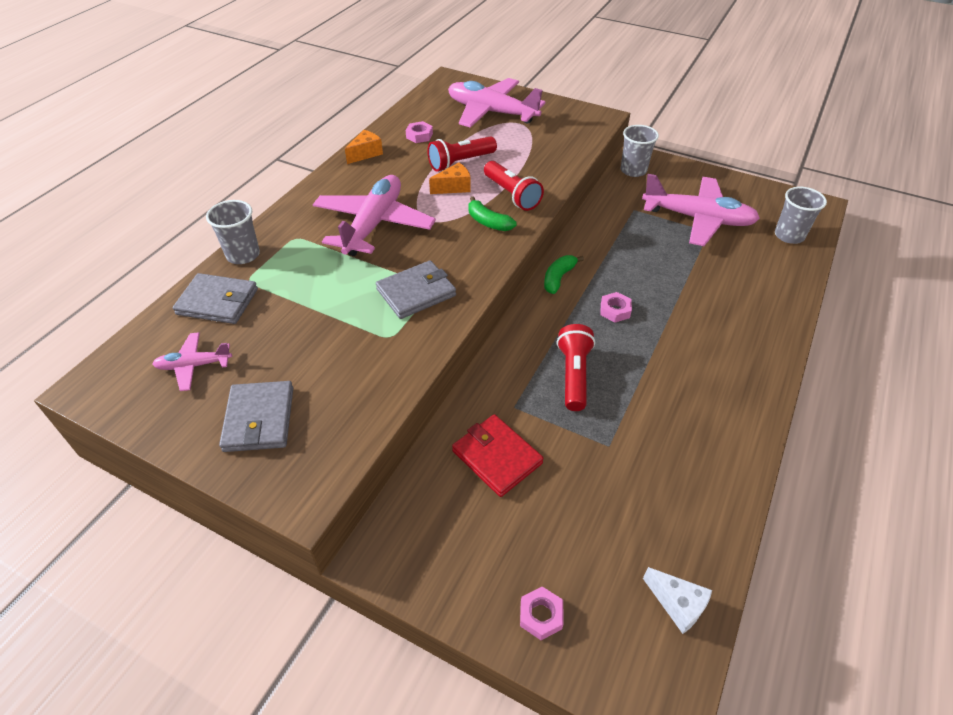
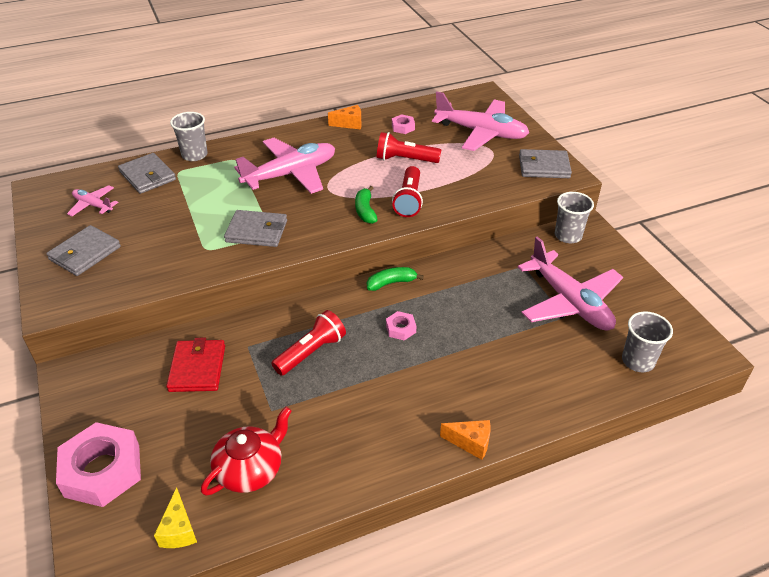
camera: 40 degrees right, 5 degrees down
orange cheese [429,162,471,194] -> orange cheese moved to [440,420,491,460]
pink plane [448,78,545,128] -> pink plane turned 135 degrees clockwise [432,92,529,151]
pink nut [520,587,564,640] -> pink nut [56,422,141,507], size x2.21
white cheese [643,567,712,634] -> yellow cheese [154,487,197,548]
none -> red teapot [201,407,292,495]
none -> grey wallet [519,149,572,178]

